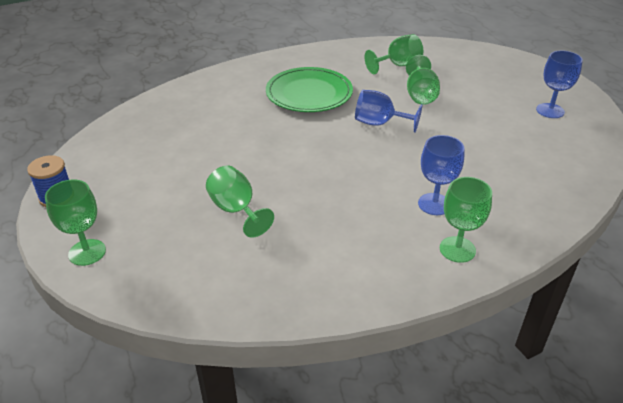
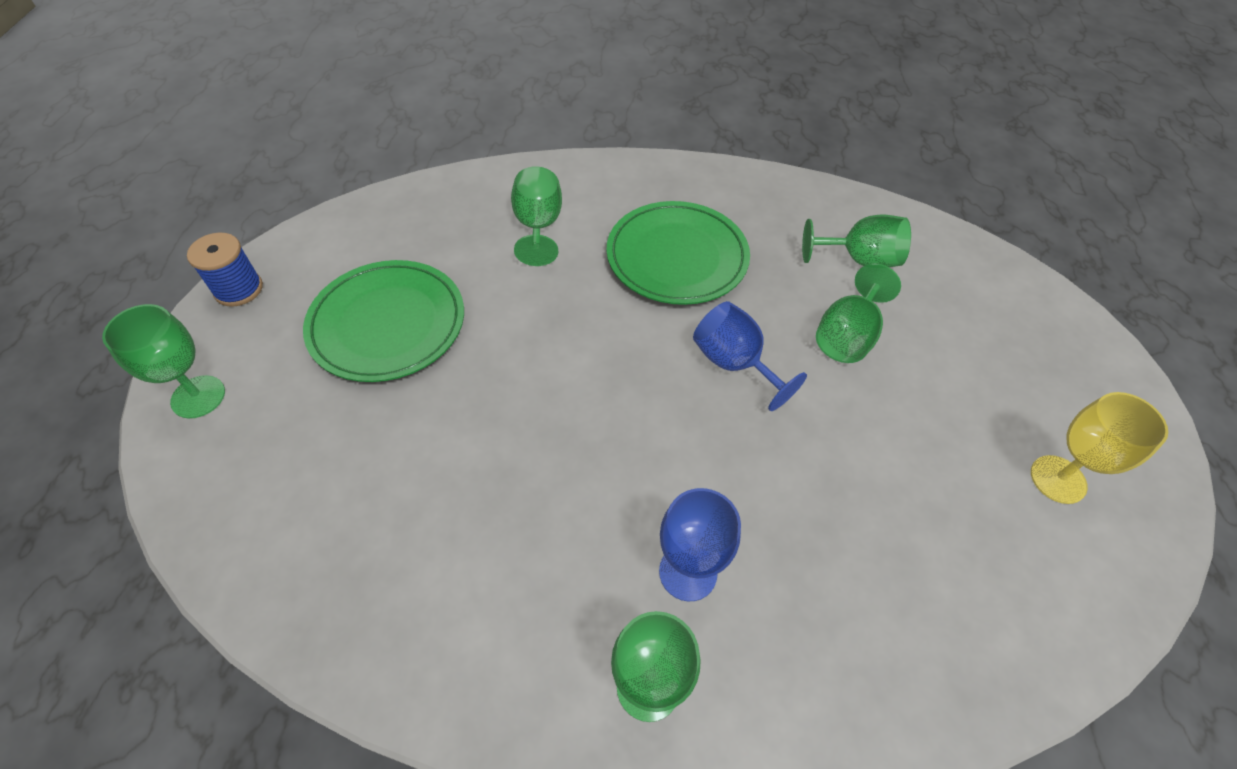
camera: 30 degrees right, 15 degrees up
green goblet [206,165,274,238] -> green goblet moved to [511,166,562,266]
blue goblet [536,50,583,118] -> yellow goblet [1031,392,1168,504]
none -> green plate [303,260,464,382]

